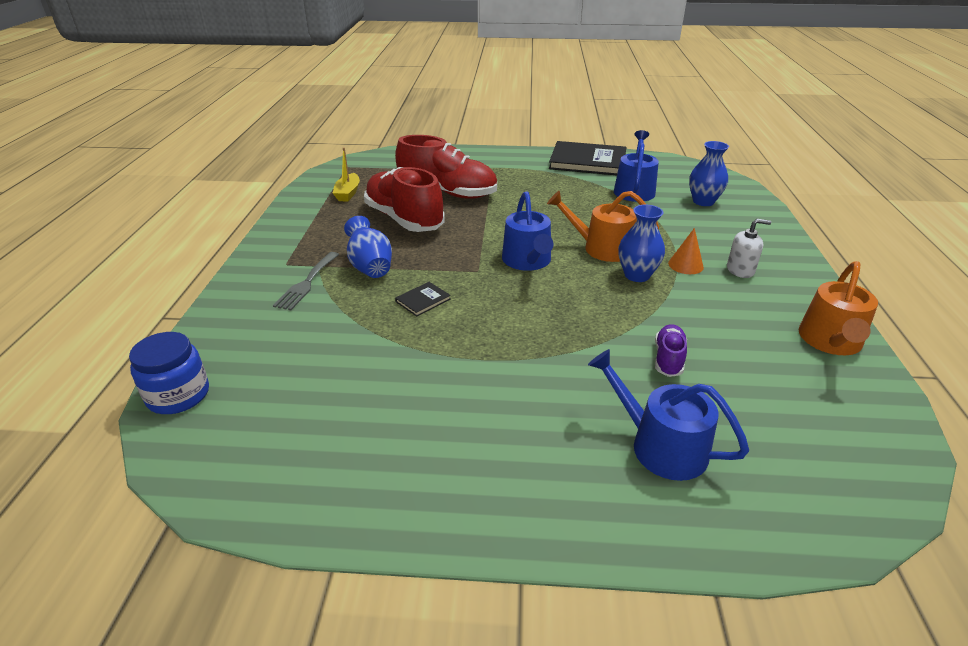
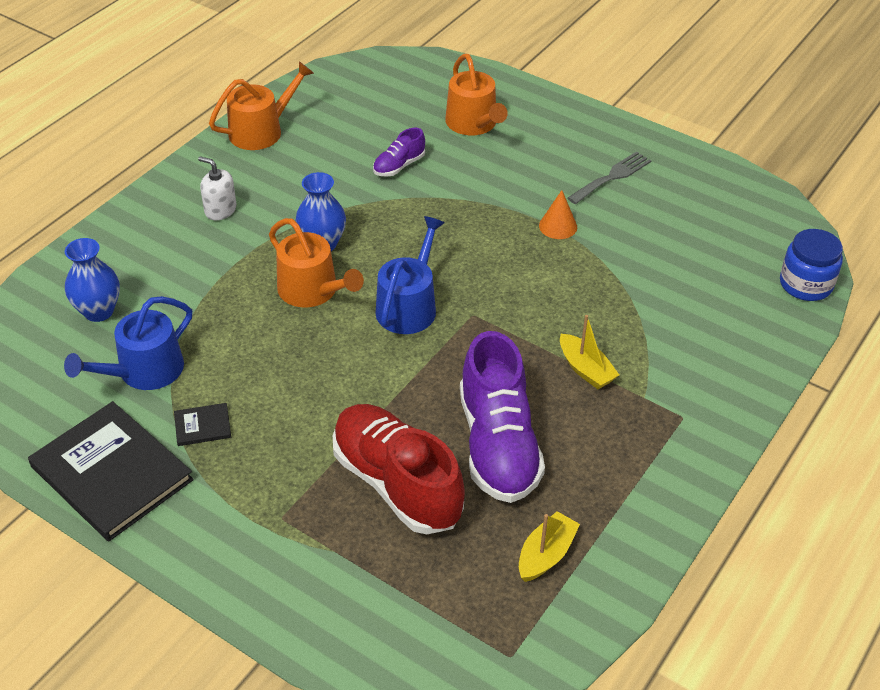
camera: 150 degrees left, 10 degrees up
grey fork [273,252,339,310] -> grey fork moved to [568,151,651,204]
blue vase [344,216,392,278] -> yellow boat [560,315,619,389]
red shoe [364,167,445,232] -> purple shoe [460,331,545,503]
black book [395,282,451,316] -> black book moved to [174,403,231,446]
blue watering can [588,349,749,481] -> orange watering can [445,54,508,135]
orange cone [668,228,704,274] -> orange cone moved to [539,190,577,239]

